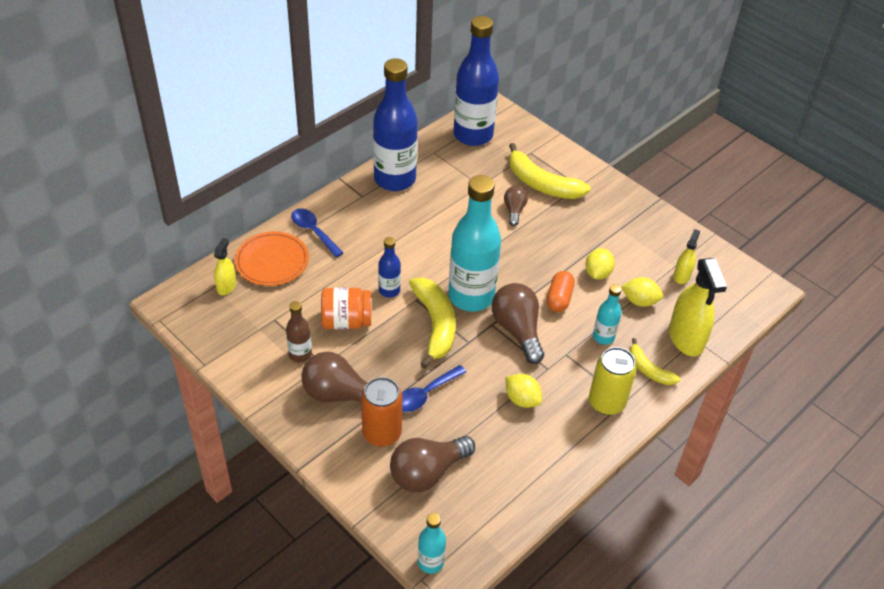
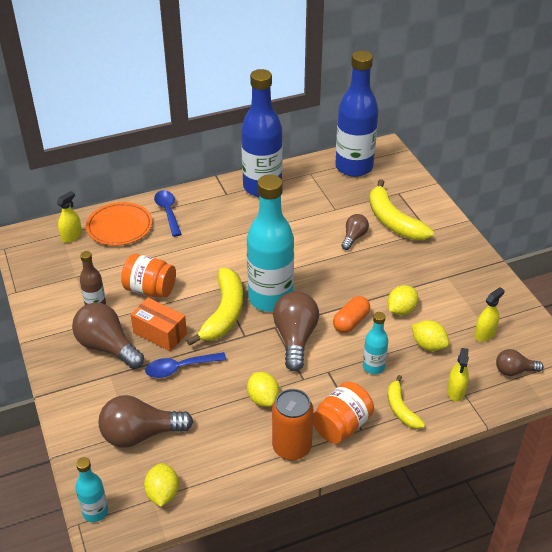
camera: 25 degrees right, 5 degrees down
orange can [361,377,402,447] -> orange can moved to [272,389,314,461]
blue bottle [378,237,401,298] -> none
yellow can [589,347,637,415] -> orange jar [313,381,374,444]
yellow spray bottle [669,258,727,356] -> yellow spray bottle [447,348,469,401], size x0.54
none -> orange box [130,297,187,351]
none -> yellow lemon [144,463,179,507]
none -> brown light bulb [496,349,544,376]

